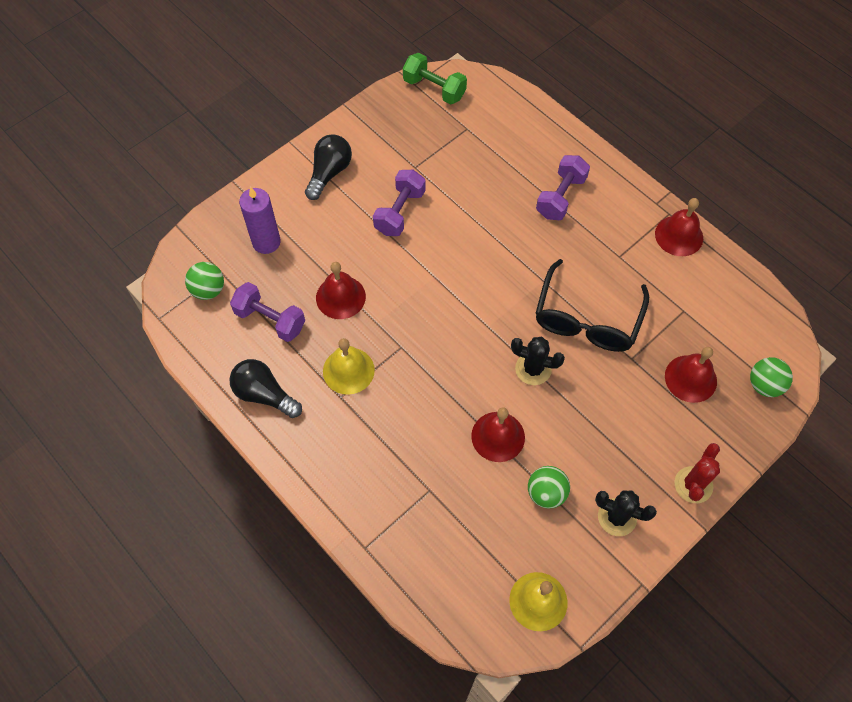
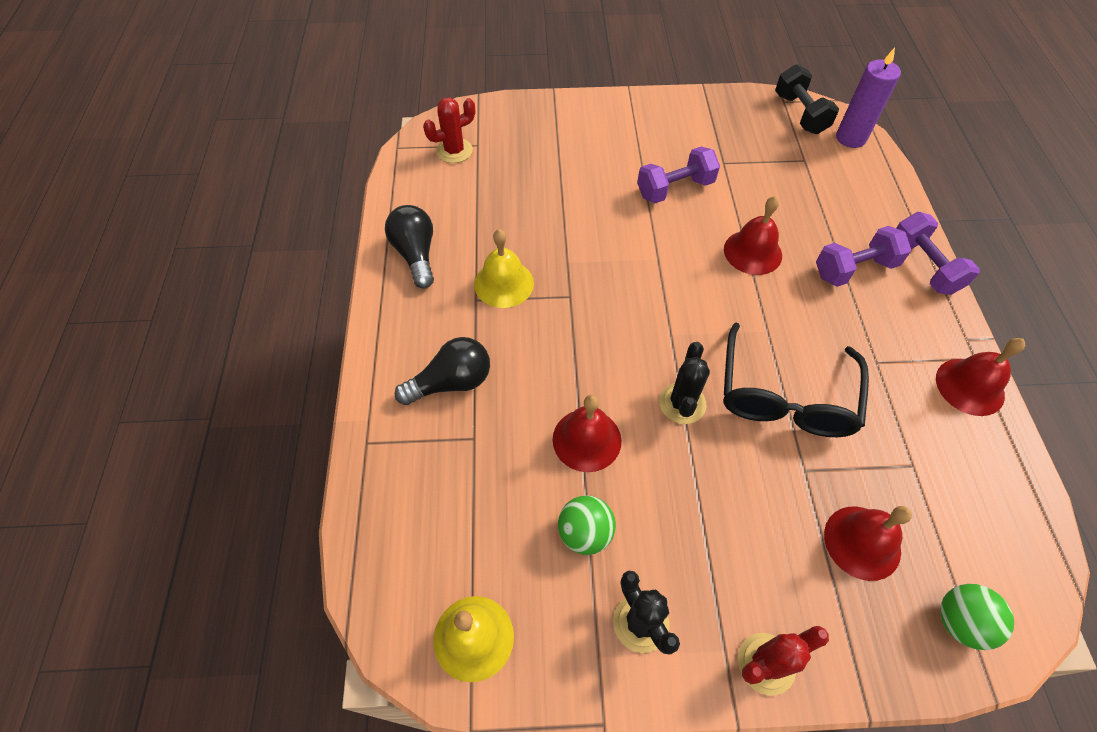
camera: 40 degrees right, 5 degrees down
green ball [185,262,224,300] -> red cactus [423,97,475,163]
purple dumbbell [230,282,305,342] -> purple dumbbell moved to [896,212,980,295]
purple candle [239,187,281,254] -> purple candle moved to [836,48,901,148]
black light bulb [305,134,352,200] -> black light bulb moved to [395,337,490,405]
red bell [316,262,366,319] -> red bell moved to [724,196,782,275]
green dumbbell [403,53,467,104] -> black dumbbell [775,64,839,134]
black cactus [511,337,565,385] -> black cactus turned 45 degrees clockwise [659,342,710,424]
black glasses [535,259,649,352] -> black glasses turned 45 degrees counterclockwise [723,322,869,437]

